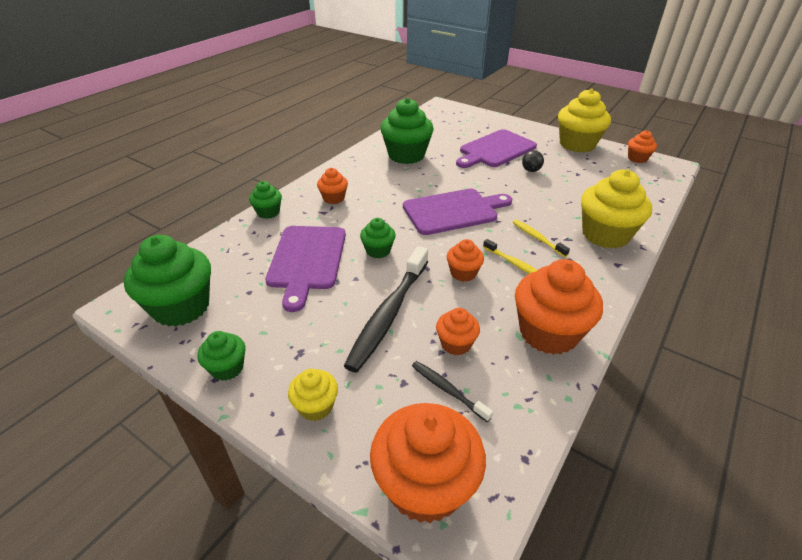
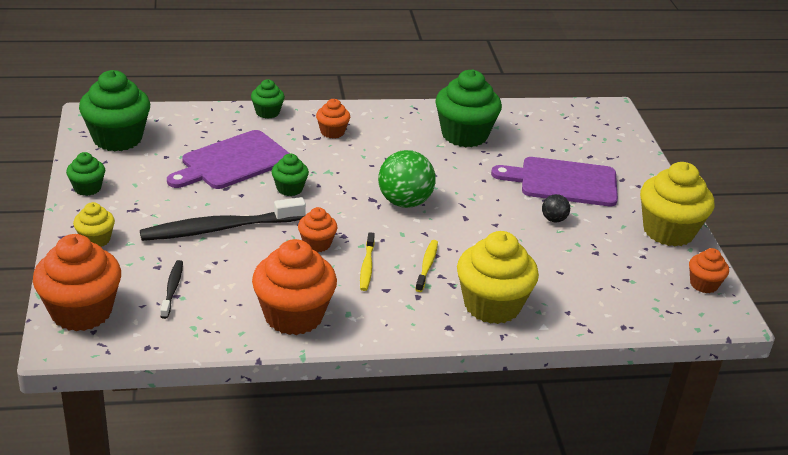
camera: 45 degrees right, 5 degrees down
purple cutting board [403,189,512,235] -> green ball [378,150,436,208]
orange cupcake [436,308,480,355] -> none

